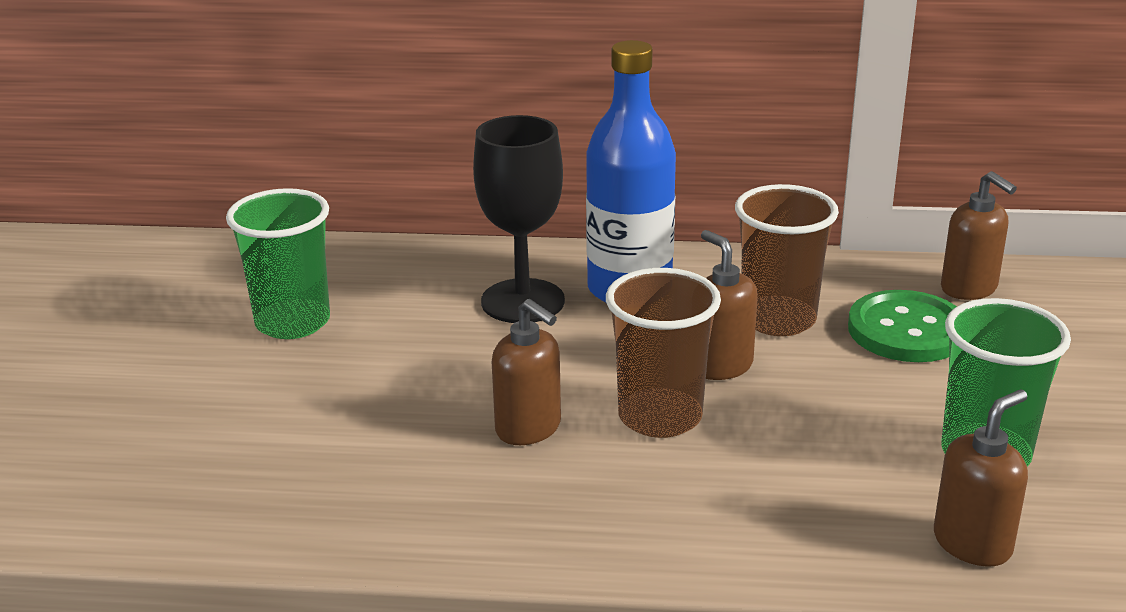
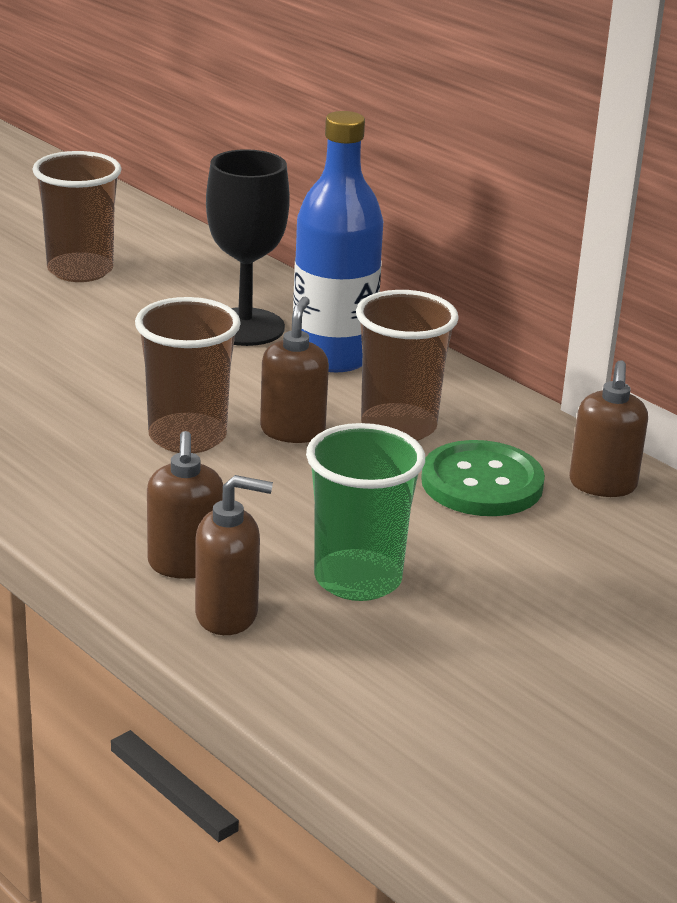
camera: 40 degrees right, 0 degrees up
green cup [226,188,330,339] -> brown cup [33,151,122,282]
brown soap dispenser [492,299,561,445] -> brown soap dispenser moved to [147,431,223,579]

